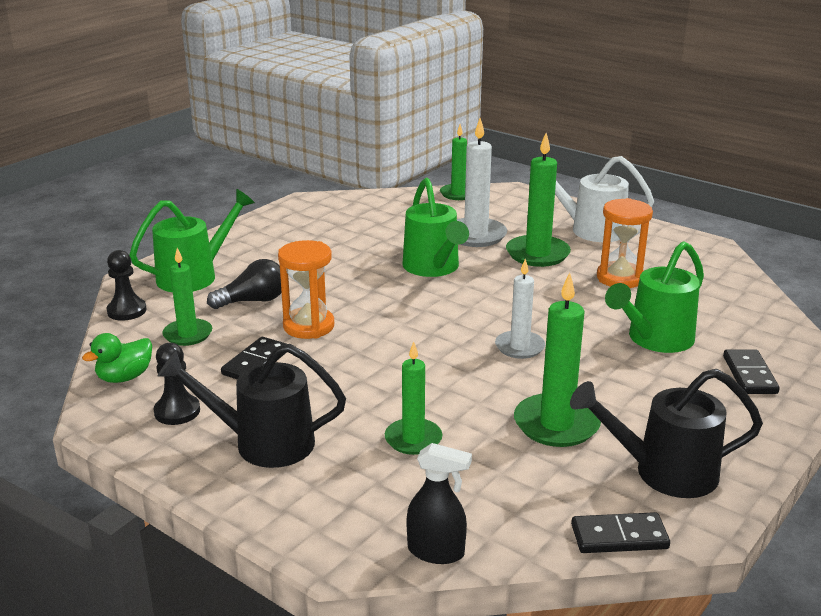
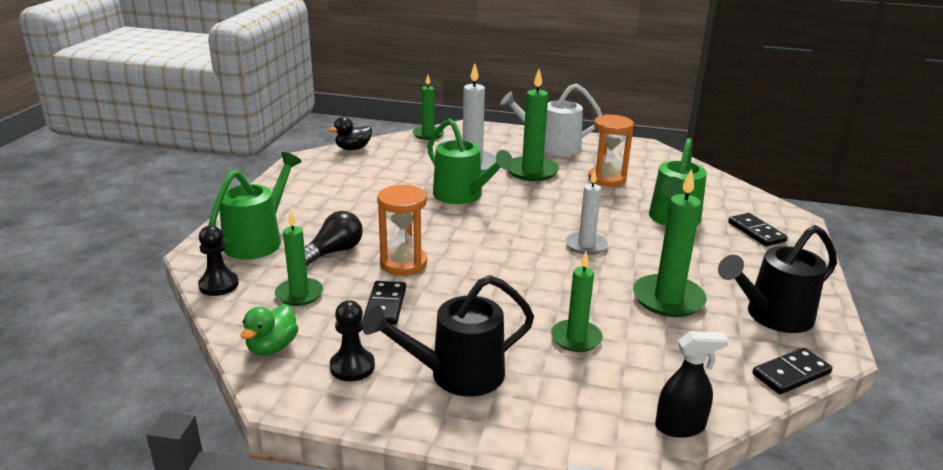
camera: 25 degrees left, 0 degrees up
none -> black duck [328,117,372,150]

